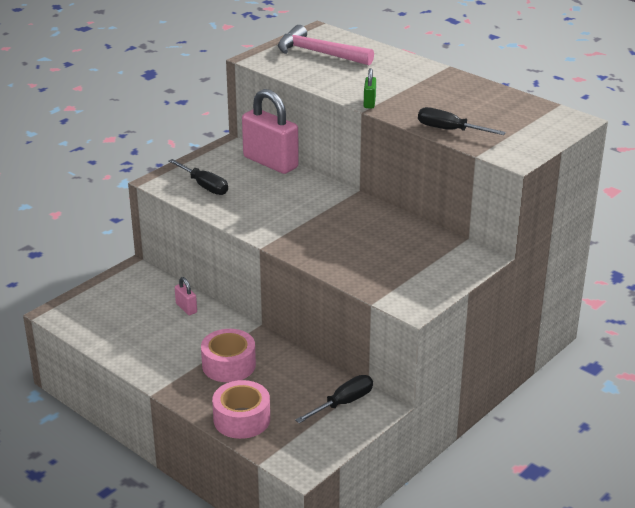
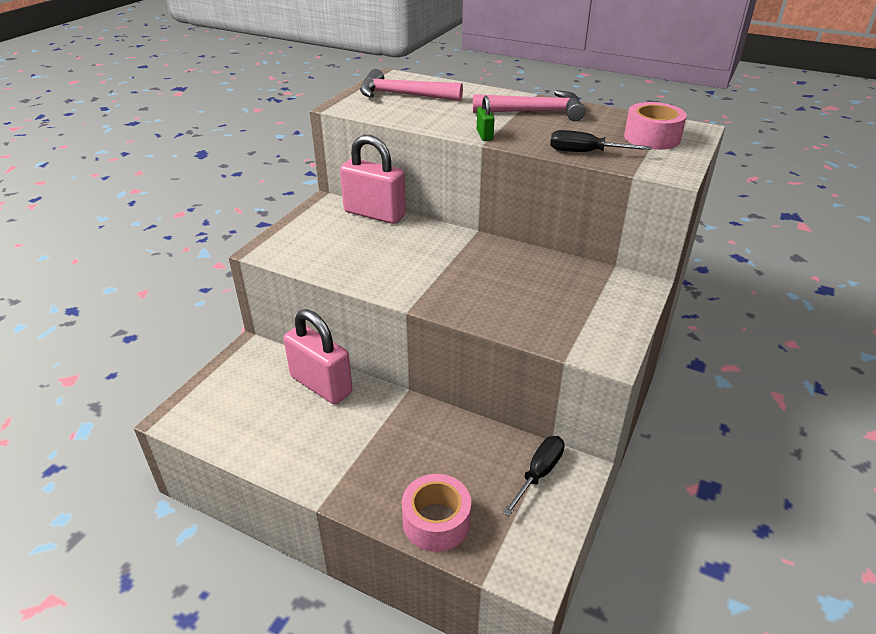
camera: 15 degrees left, 5 degrees up
black screwdriver [169,159,228,195] -> none
pink padlock [175,277,197,315] -> pink padlock [283,309,352,404], size x2.30
pink tape [201,329,256,382] -> pink tape moved to [624,102,687,150]
none -> pink hammer [473,90,585,121]

